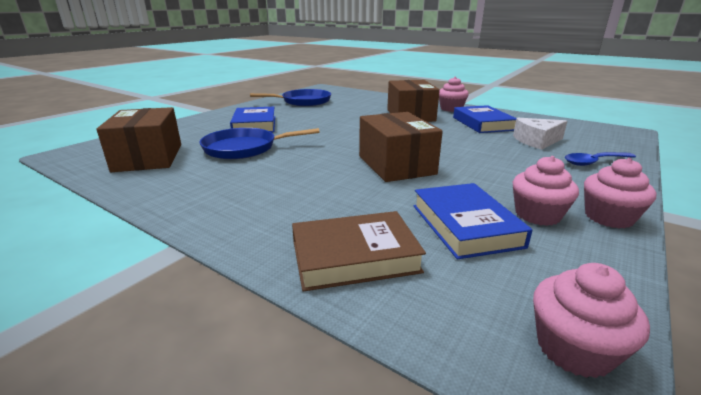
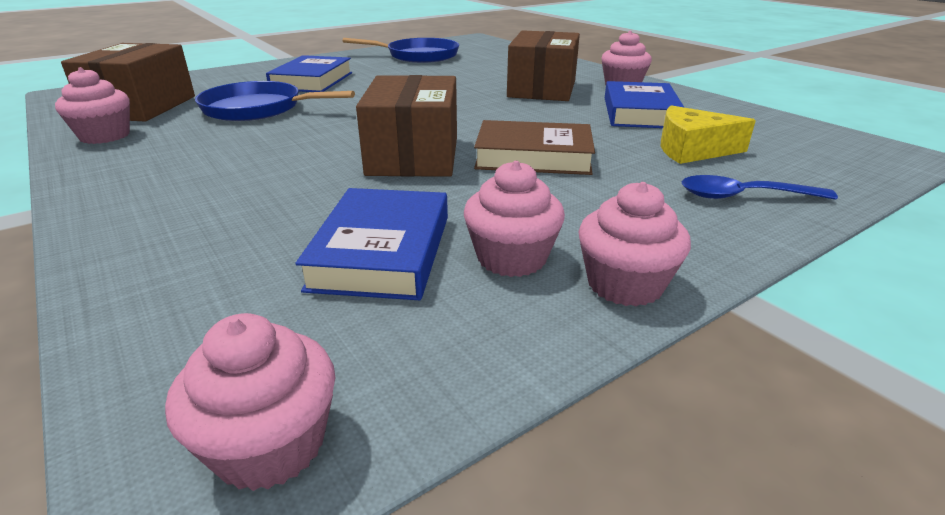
camera: 20 degrees right, 5 degrees up
brown book [292,211,426,292] -> brown book moved to [474,120,595,175]
white cheese [513,118,567,150] -> yellow cheese [661,105,756,164]
none -> pink cupcake [55,67,130,144]

